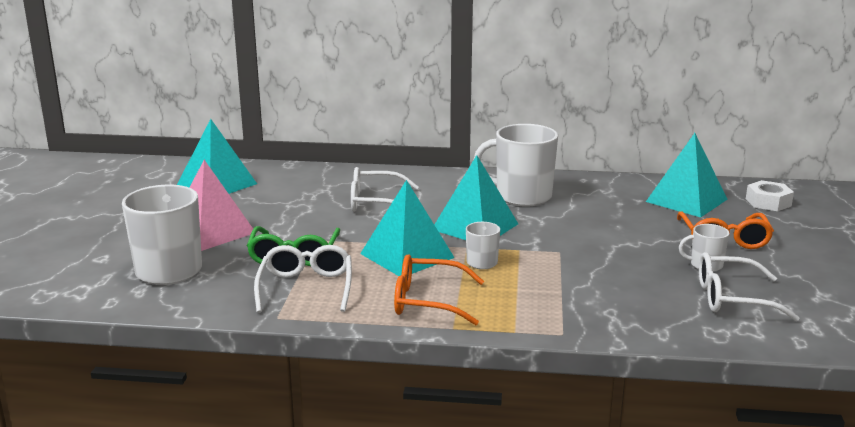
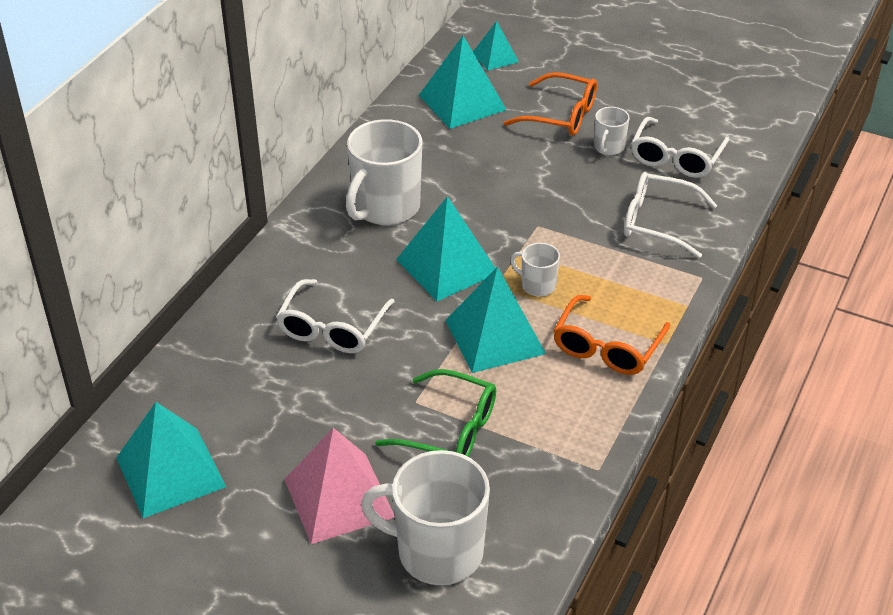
camera: 70 degrees left, 20 degrees up
white glasses [254,245,352,313] -> white glasses moved to [624,172,717,258]
white nut [746,180,794,211] -> turquoise pyramid [473,21,519,71]

